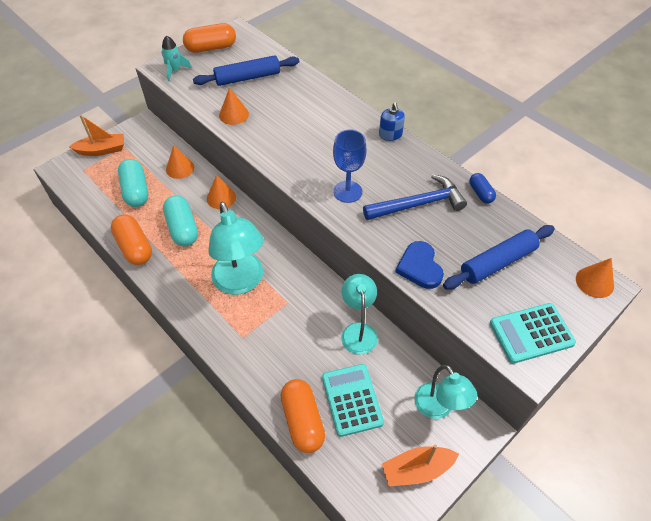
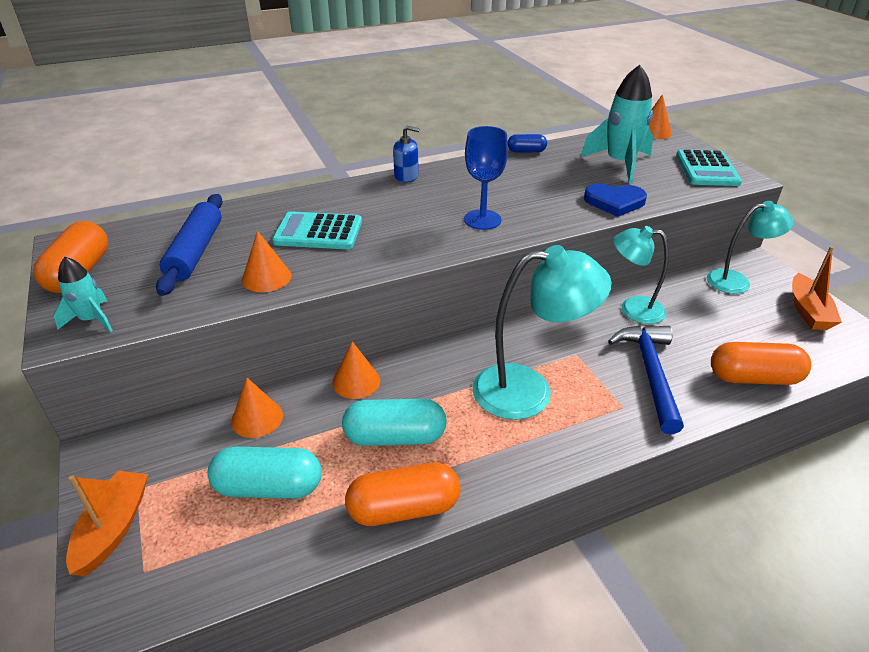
camera: 70 degrees left, 15 degrees down
turquoise calculator [322,364,384,437] -> turquoise calculator moved to [272,211,362,249]
blue hammer [363,174,467,220] -> blue hammer moved to [608,326,684,434]
blue rolling pin [443,225,555,289] -> turquoise rocket [581,65,653,183]

